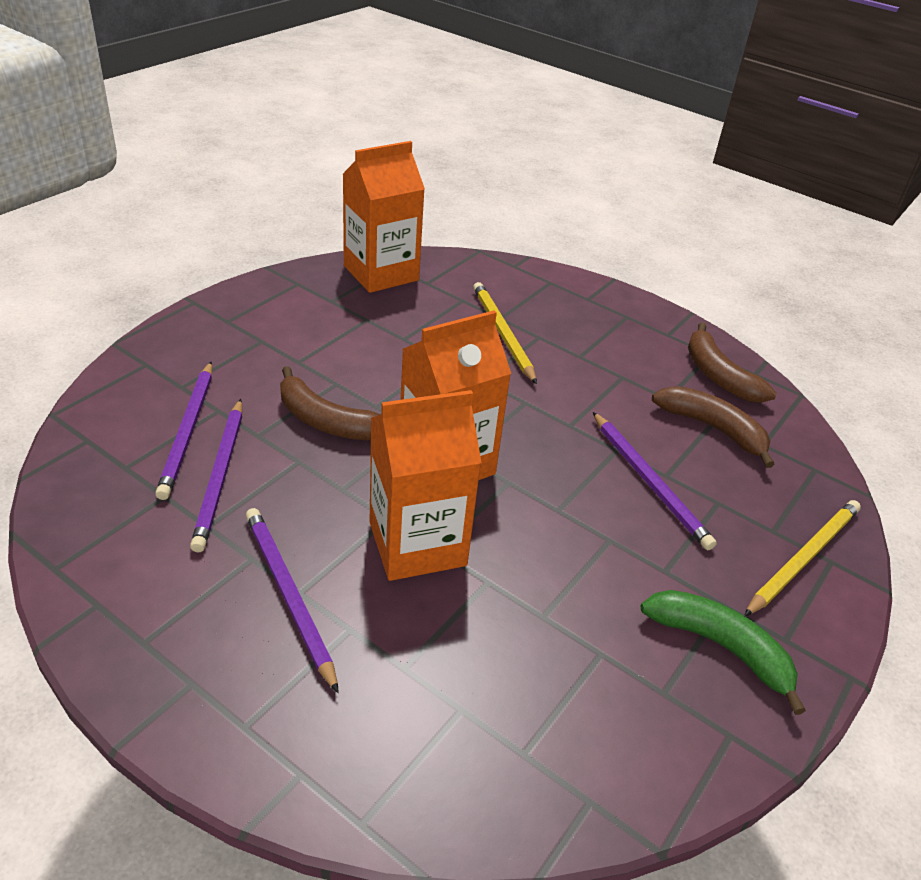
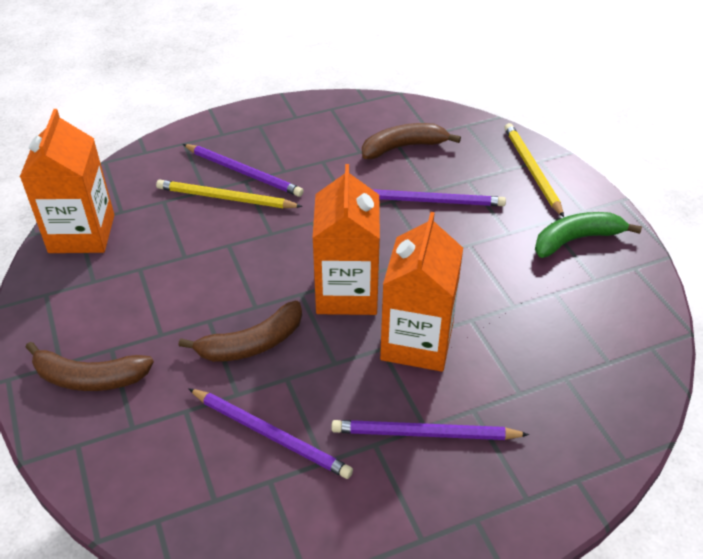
camera: 55 degrees left, 5 degrees up
purple pencil [155,362,212,500] -> purple pencil moved to [183,144,304,197]
brown banana [688,322,777,403] -> brown banana moved to [25,342,154,391]

